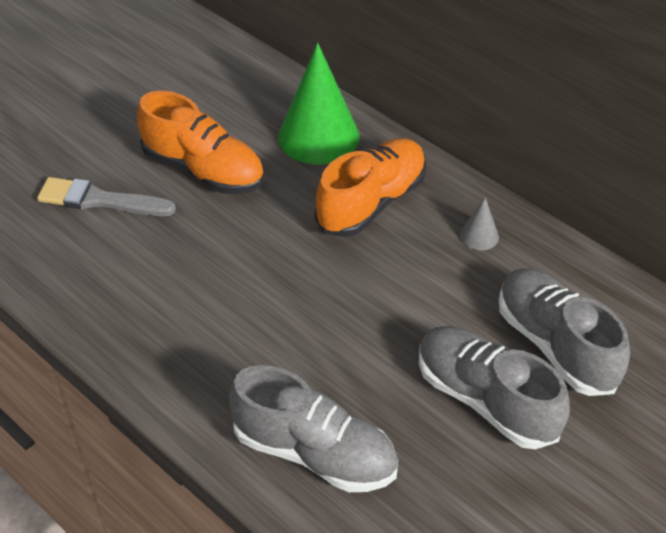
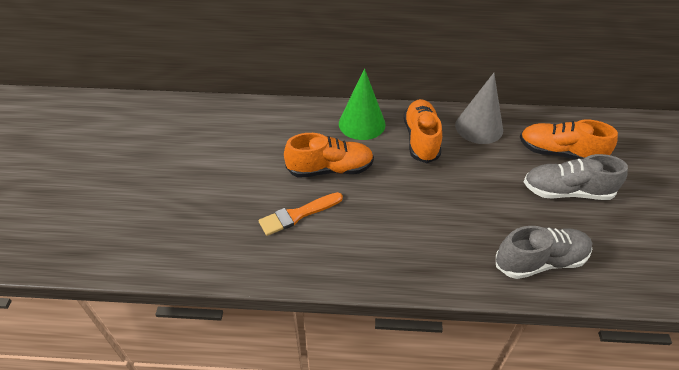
camera: 40 degrees left, 0 degrees up
grey brush [37,177,176,216] -> orange brush [259,192,343,236]
grey cone [460,197,499,250] -> grey cone [455,73,503,144], size x2.27
grey shoe [499,268,630,396] -> orange shoe [520,120,618,160]

